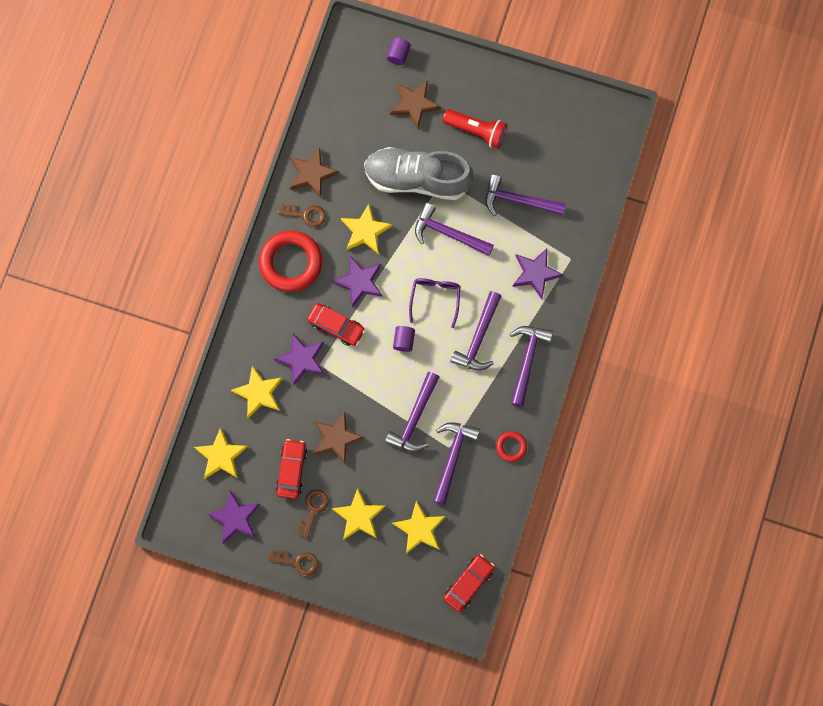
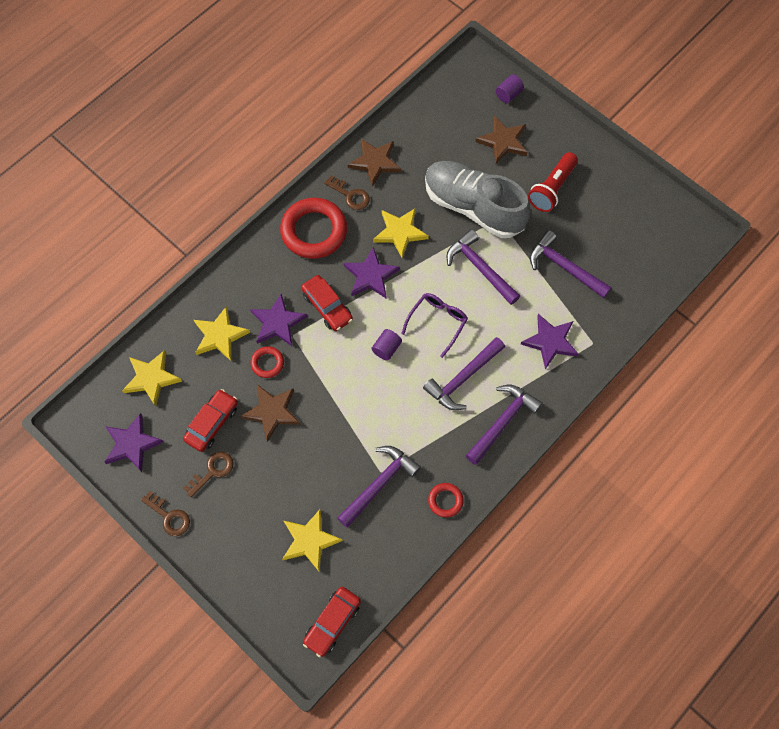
camera: 25 degrees right, 10 degrees down
yellow star [332,488,386,540] -> none
purple hammer [385,372,439,452] -> none
red flashlight [443,109,507,149] -> red flashlight turned 75 degrees clockwise [528,152,578,212]
red car [443,554,495,612] -> red car turned 150 degrees clockwise [303,587,361,657]
none -> red ring [250,346,284,378]

